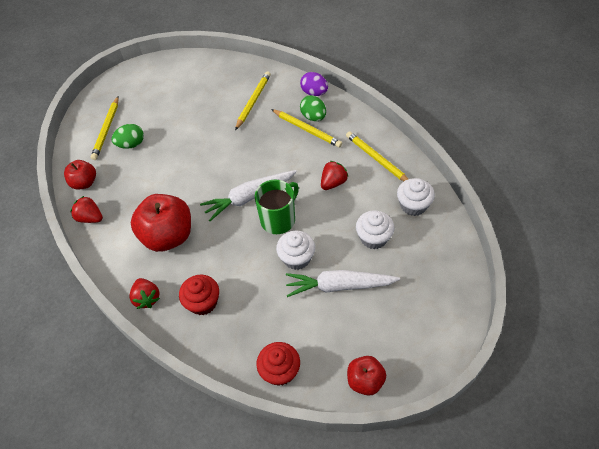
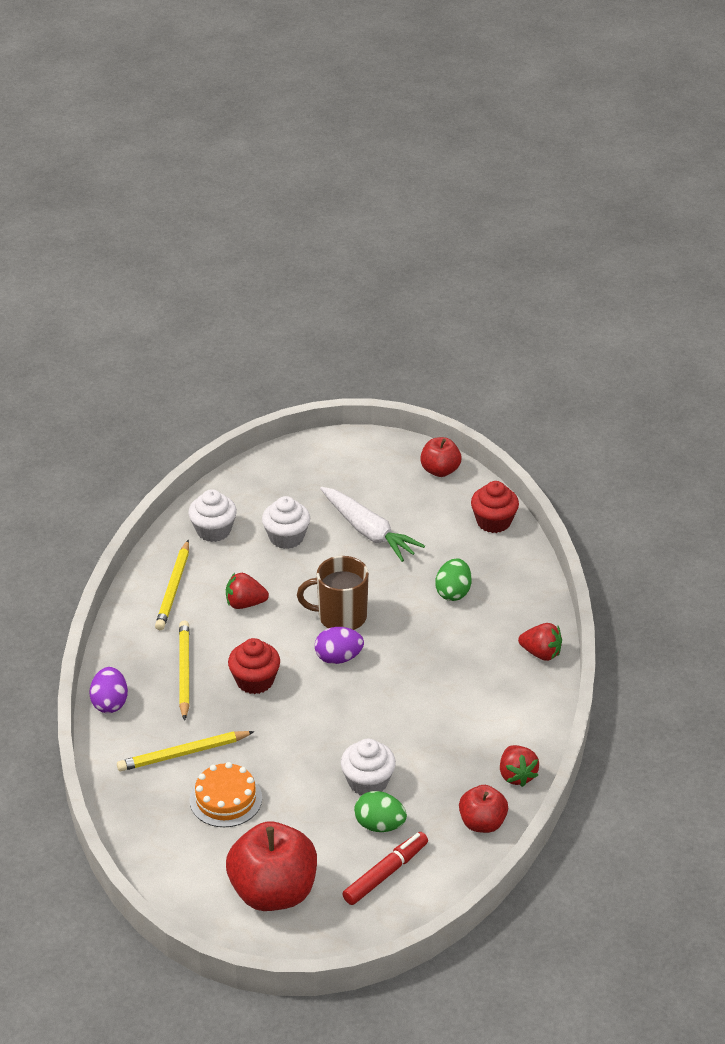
camera: 135 degrees left, 15 degrees down
yellow pencil [91,97,119,160] -> red marker [342,832,428,905]
red strawberry [129,278,160,309] -> red strawberry turned 90 degrees clockwise [518,623,562,661]
red apple [131,194,191,252] -> red apple moved to [226,822,317,911]
red cupcake [179,275,219,315] -> red cupcake moved to [228,638,280,694]
white carrot [200,170,297,221] -> purple egg [315,627,364,664]
green mug [255,180,299,234] -> brown mug [297,556,369,630]
white cupcake [276,231,315,270] -> white cupcake moved to [341,739,396,795]
green egg [300,95,326,121] -> green egg moved to [436,558,472,601]
none -> orange cake [190,762,262,827]

